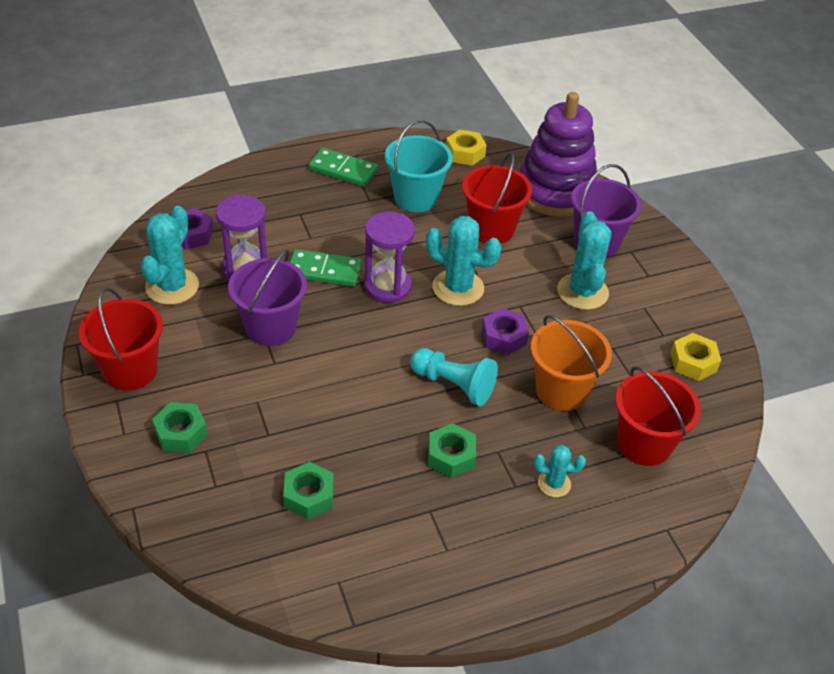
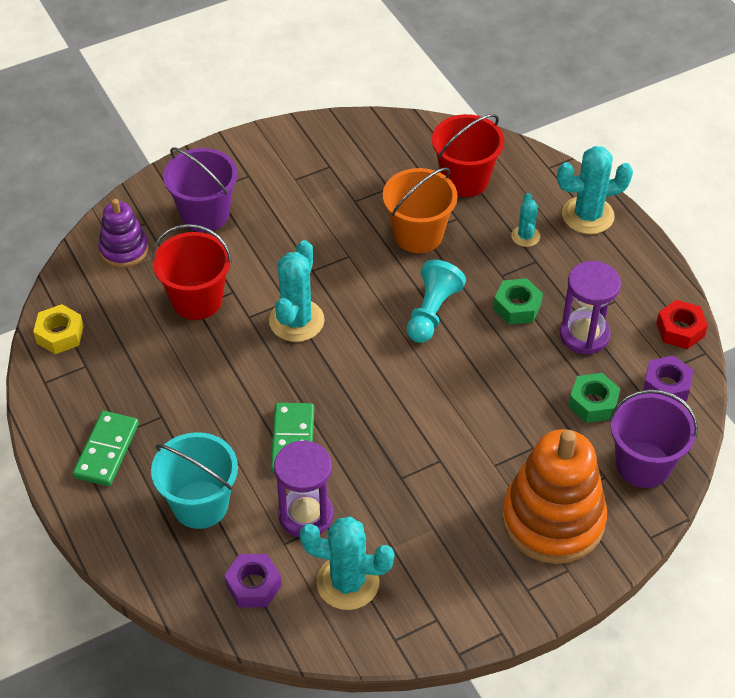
camera: 95 degrees left, 5 degrees up
red bucket [79,287,163,391] -> none
green nut [152,402,208,453] -> orange stacking toy [502,429,607,564]
purple bucket [228,250,307,346] -> purple bucket moved to [609,389,698,488]
purple hourglass [364,211,415,303] -> purple hourglass moved to [560,261,621,355]
turquoise bucket [385,120,453,212] -> turquoise bucket moved to [151,432,238,529]
purple nut [482,308,529,355] -> purple nut moved to [643,356,693,403]
purple stacking toy [519,92,597,217] -> purple stacking toy [98,199,149,268], size x0.54
turquoise cactus [557,211,611,310] -> turquoise cactus moved to [557,146,633,234]
yellow nut [670,333,721,381] -> none
none -> red nut [656,300,708,349]

